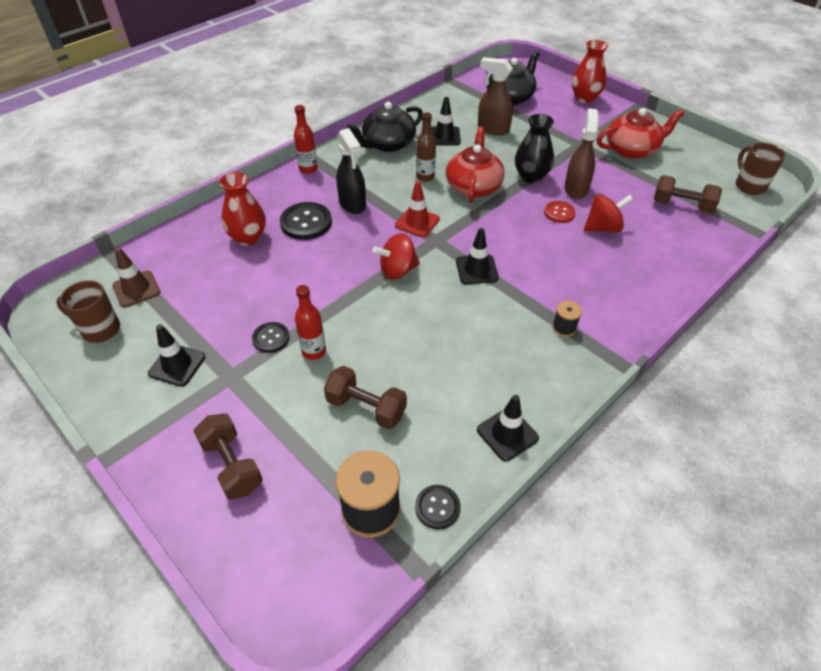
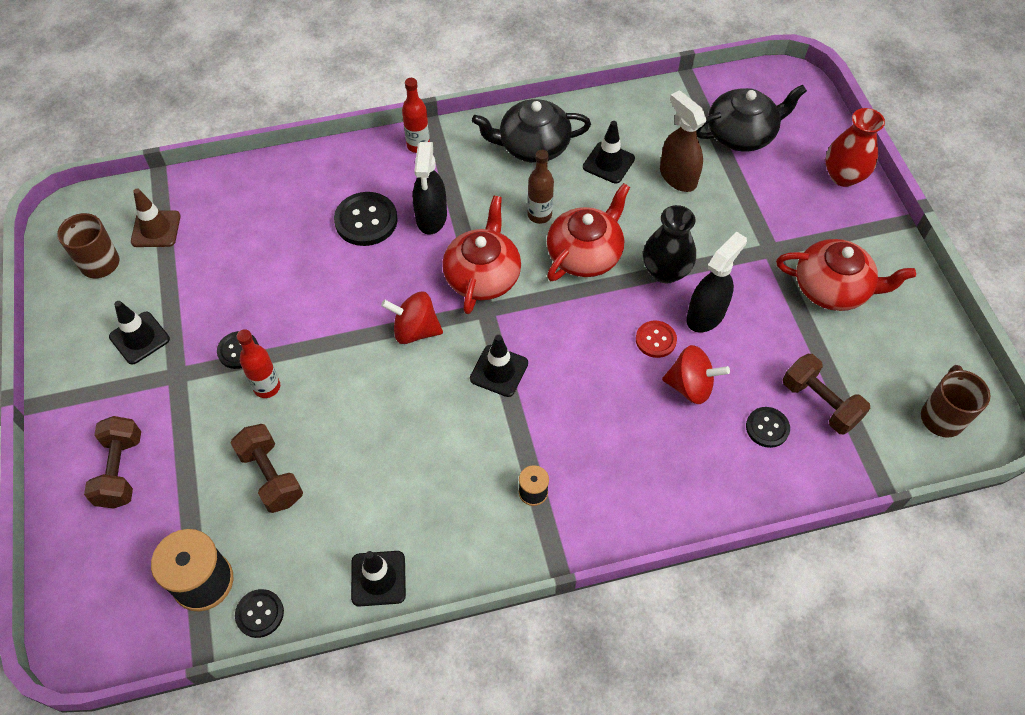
camera: 30 degrees right, 10 degrees up
red vase [219,172,266,246] -> none
red traffic cone [395,181,440,237] -> red teapot [442,196,521,314]
brown spray bottle [564,108,599,199] -> black spray bottle [686,232,747,333]
none -> black button [746,407,790,448]

